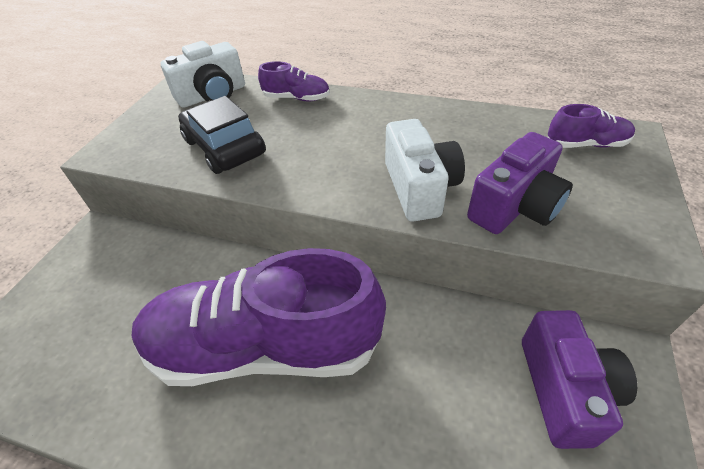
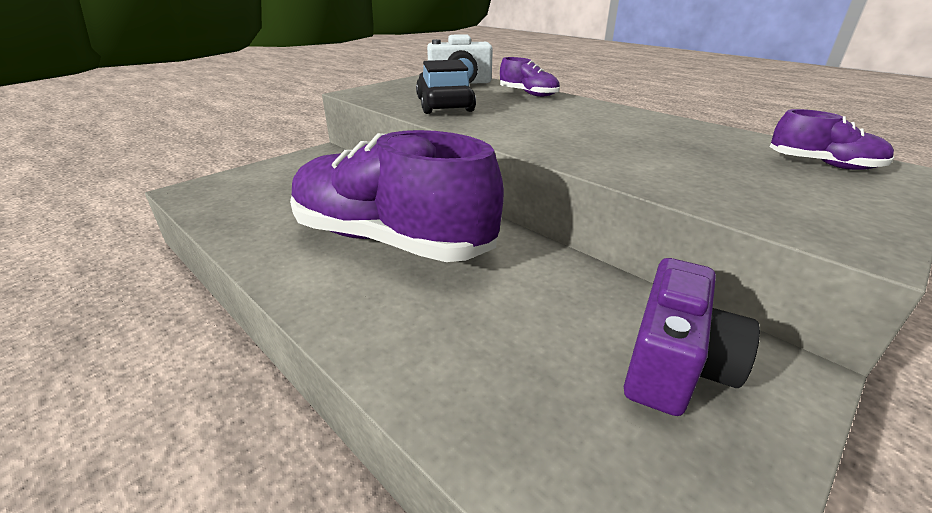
camera: 25 degrees right, 15 degrees down
white camera [385,119,465,222] -> none
purple camera [467,132,573,234] -> none

